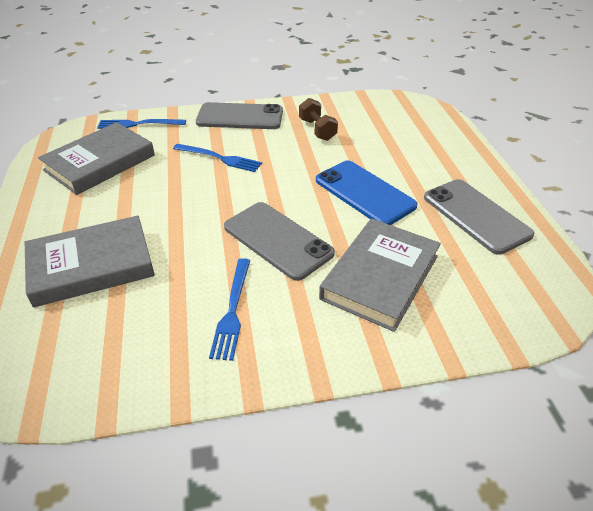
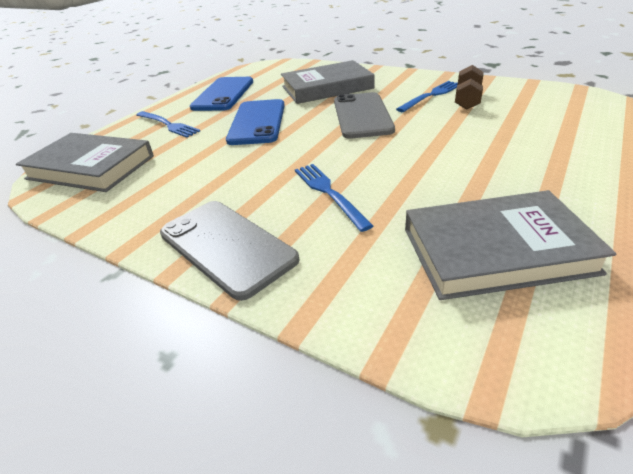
camera: 135 degrees left, 5 degrees down
grey book [25,216,155,307] -> grey book moved to [16,133,154,192]
blue fork [97,119,186,129] -> blue fork moved to [136,111,200,138]
brown dumbbell [299,98,338,141] -> brown dumbbell moved to [455,65,484,110]
grey phone [424,179,534,255] -> blue phone [190,77,253,111]

